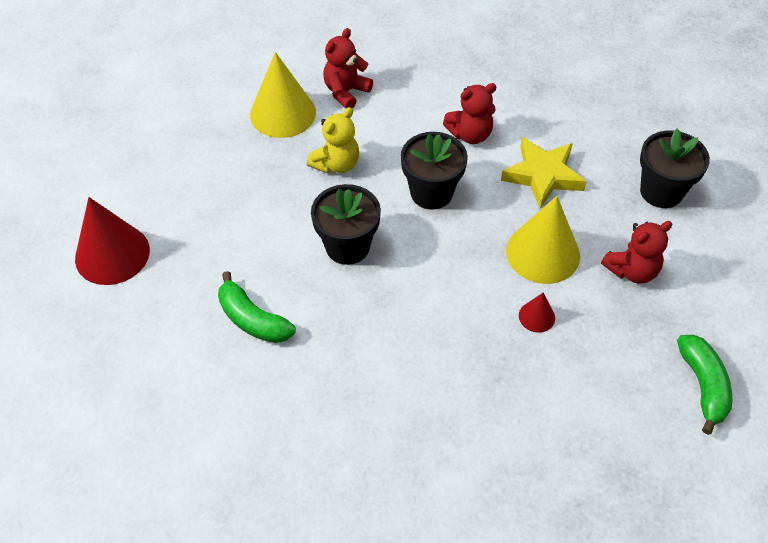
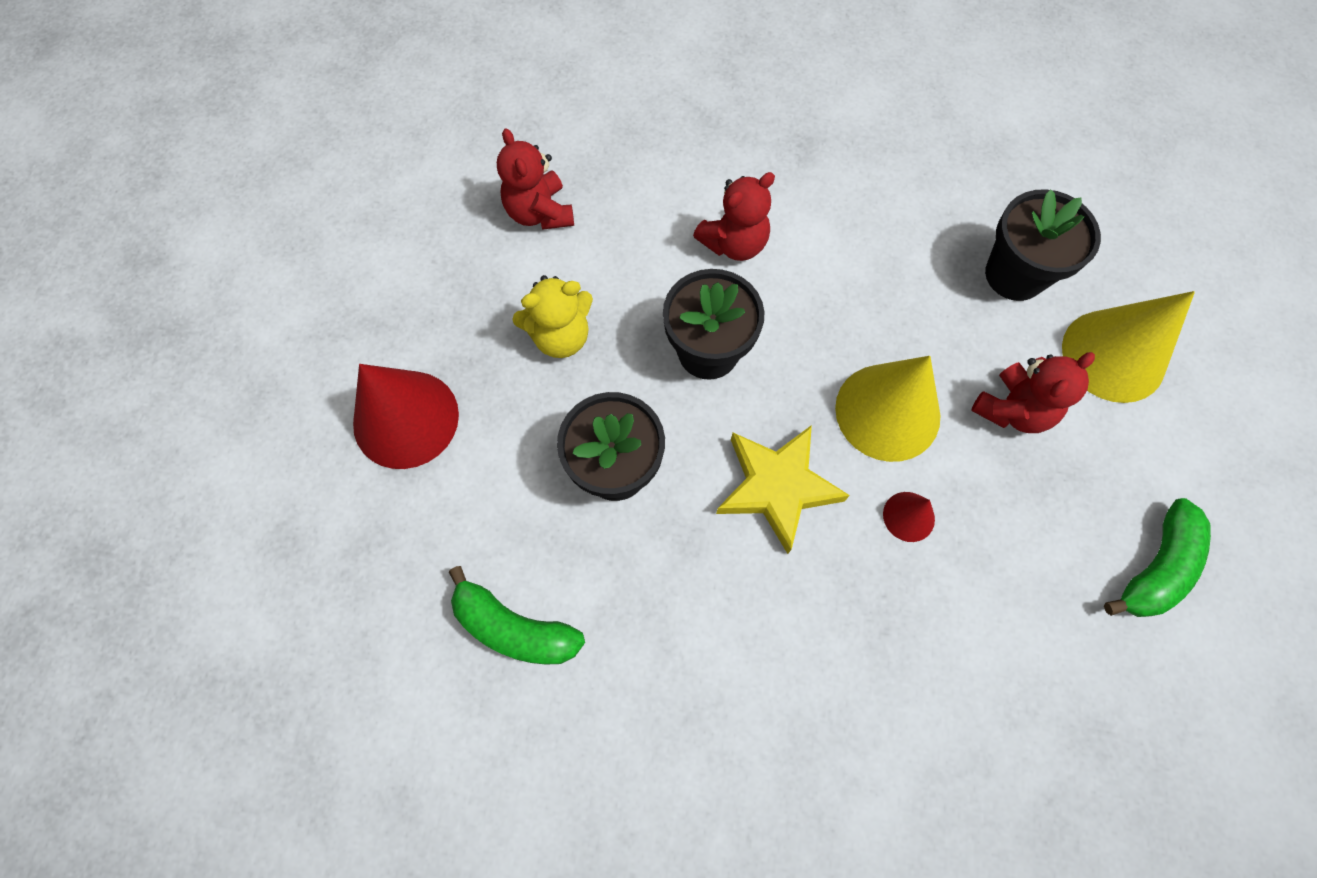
camera: 15 degrees left, 15 degrees up
red cone [75,197,150,285] -> red cone moved to [353,364,459,469]
yellow cone [250,52,316,138] -> yellow cone moved to [1062,291,1195,403]
yellow teddy bear [307,107,359,173] -> yellow teddy bear turned 45 degrees clockwise [512,275,593,358]
red teddy bear [323,28,373,108] -> red teddy bear turned 45 degrees counterclockwise [497,128,574,230]
yellow star [501,137,587,209] -> yellow star moved to [716,425,850,554]
green banana [677,335,732,435] -> green banana turned 60 degrees clockwise [1104,498,1211,617]

